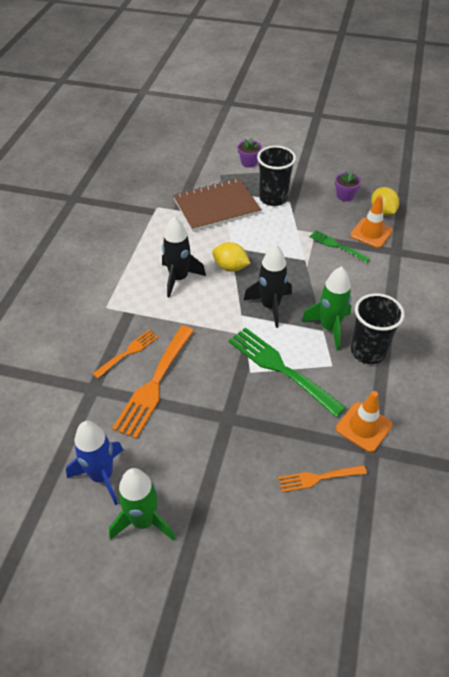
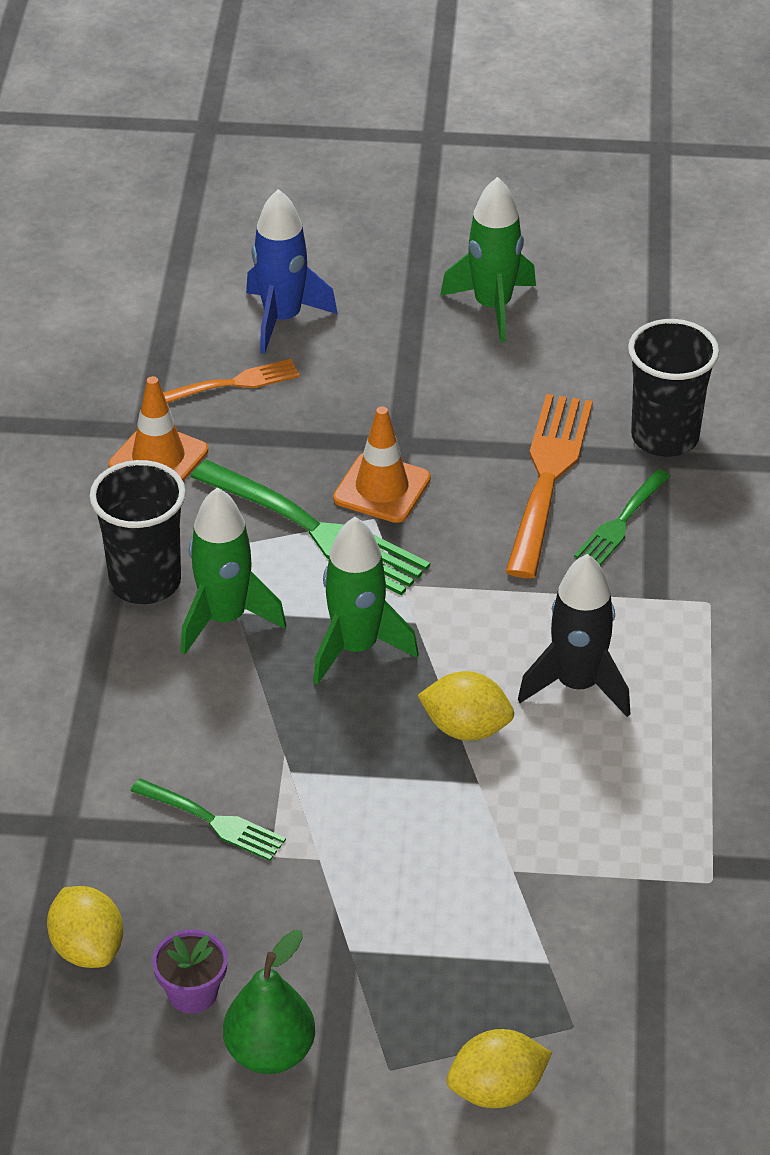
camera: 170 degrees right, 5 degrees down
blue rocket [66,421,123,505] -> blue rocket moved to [246,189,338,354]
orange fork [93,330,158,379] -> green fork [574,469,671,565]
brown notebook [173,178,261,232] -> none
purple flower pot [238,138,262,168] -> yellow lemon [447,1029,552,1108]
black rocket [243,244,292,328] -> green rocket [313,517,419,685]
black cup [257,146,296,206] -> black cup moved to [628,319,719,457]
orange traffic cone [350,195,393,248] -> orange traffic cone moved to [333,406,431,523]
none -> green pear [223,930,315,1074]

